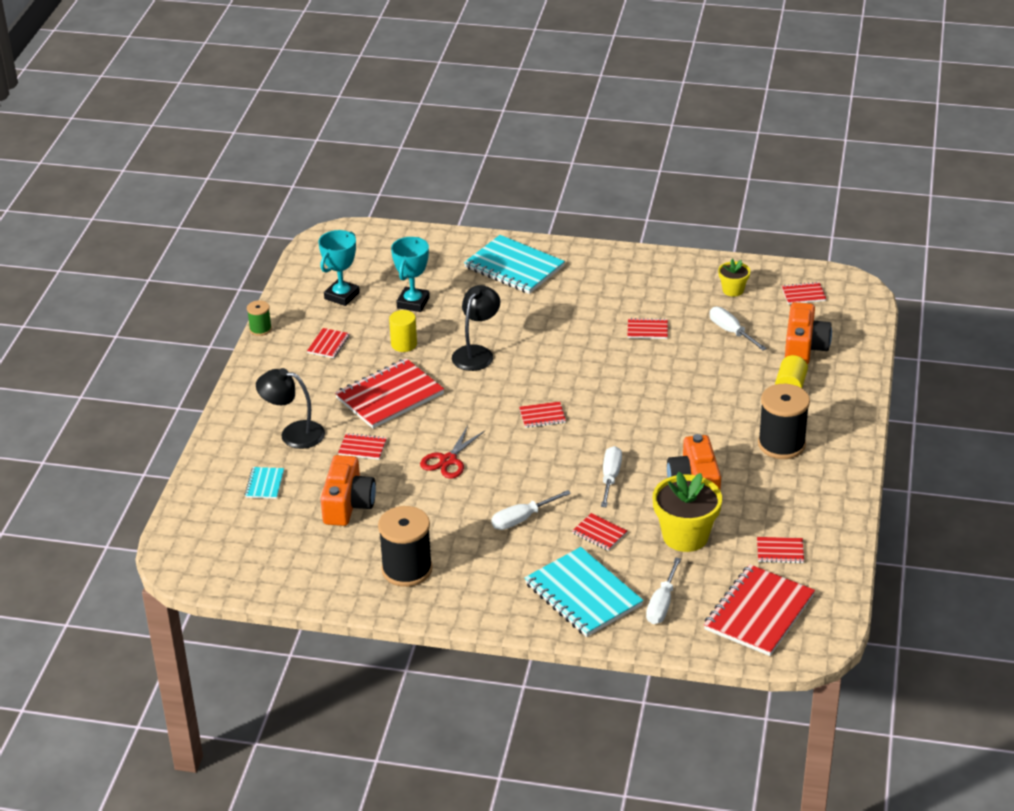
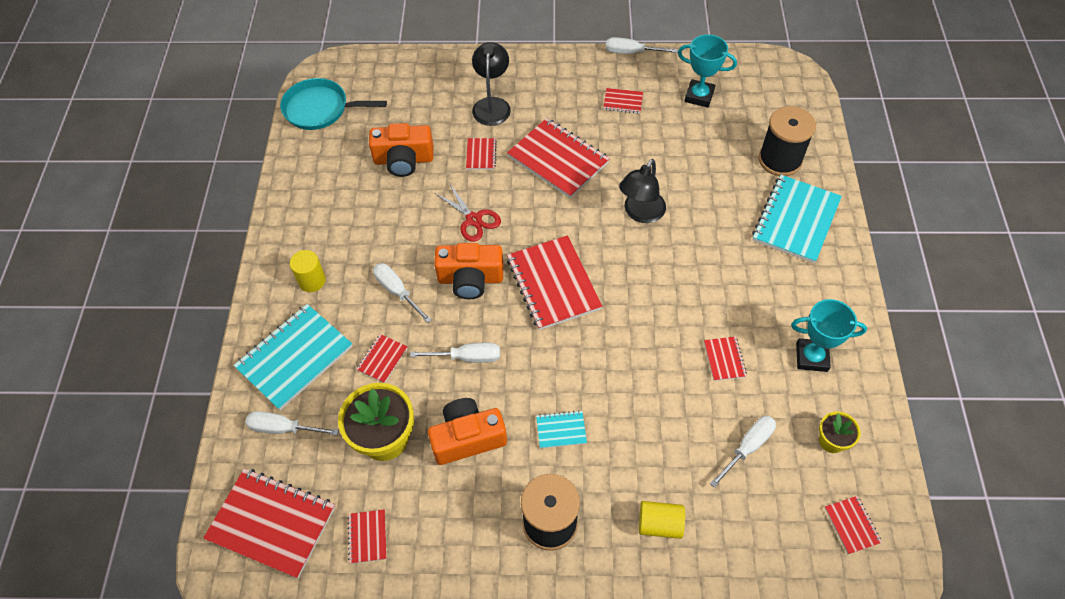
camera: 80 degrees right, 20 degrees up
turquoise notebook [245,467,284,499] -> turquoise notebook moved to [536,410,587,449]
green spool [247,300,272,336] -> white screwdriver [606,37,678,54]
black spool [378,506,433,587] -> black spool moved to [759,106,816,176]
yellow cylinder [389,310,417,352] -> yellow cylinder moved to [290,250,326,292]
turquoise trophy [391,237,430,312] -> turquoise trophy moved to [791,299,867,372]
red scissors [420,426,485,479] -> red scissors turned 150 degrees counterclockwise [435,184,501,242]
black lamp [452,285,500,371] -> black lamp turned 105 degrees clockwise [619,159,666,223]
red notebook [519,402,566,428] -> red notebook [507,235,602,330], size x2.14
orange camera [785,302,832,365] -> orange camera moved to [434,243,503,299]
none -> turquoise pan [280,78,387,130]

